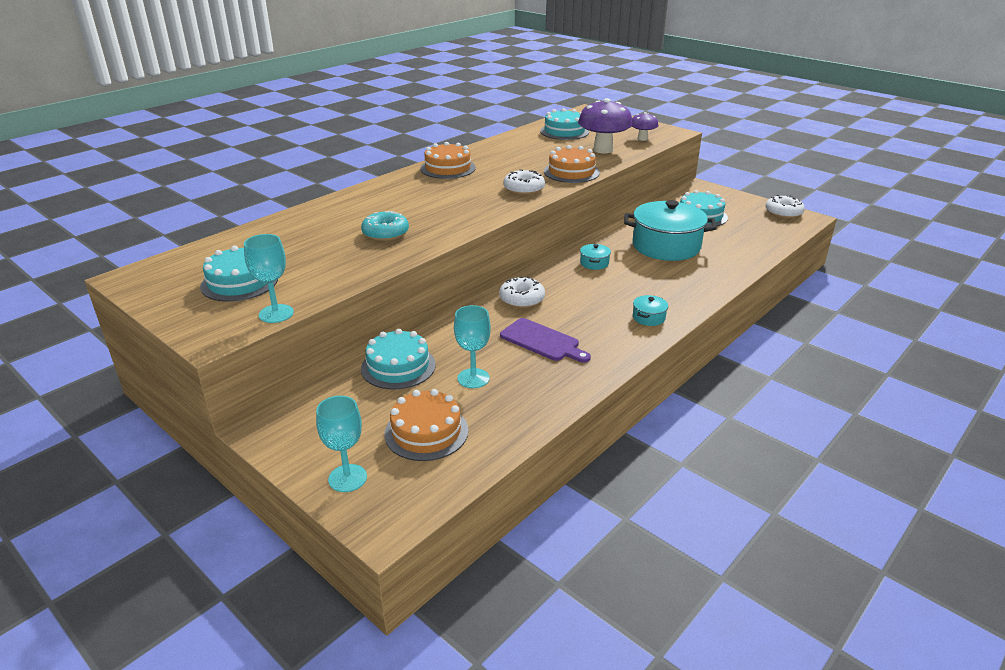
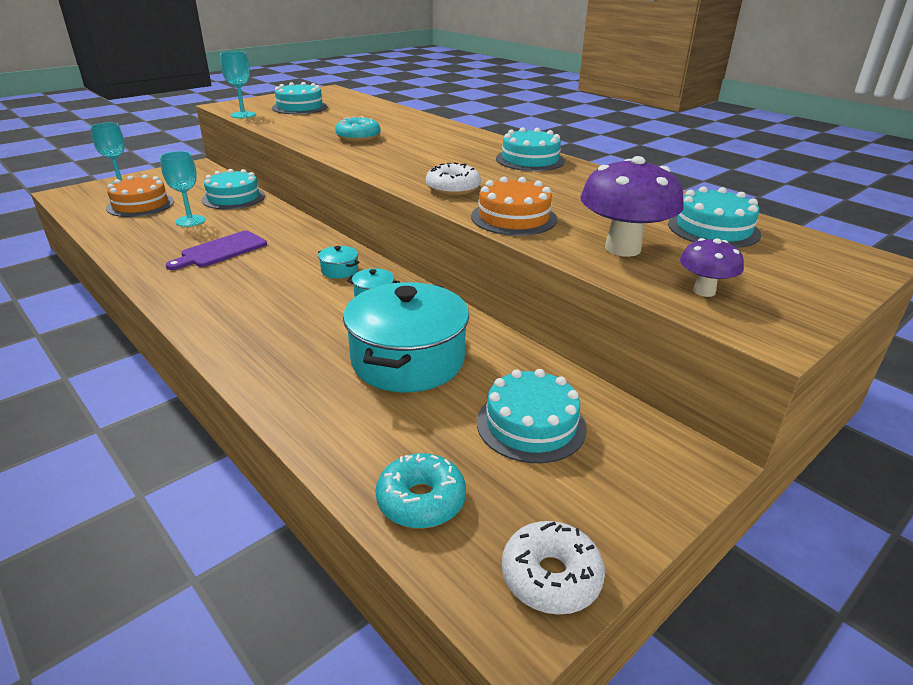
camera: 95 degrees right, 0 degrees up
orange cake [420,142,476,179] -> turquoise cake [496,127,565,171]
white donut [499,277,545,308] -> none
turquoise pot [633,295,668,326] -> turquoise pot moved to [318,246,360,279]
none -> turquoise donut [375,453,466,529]

